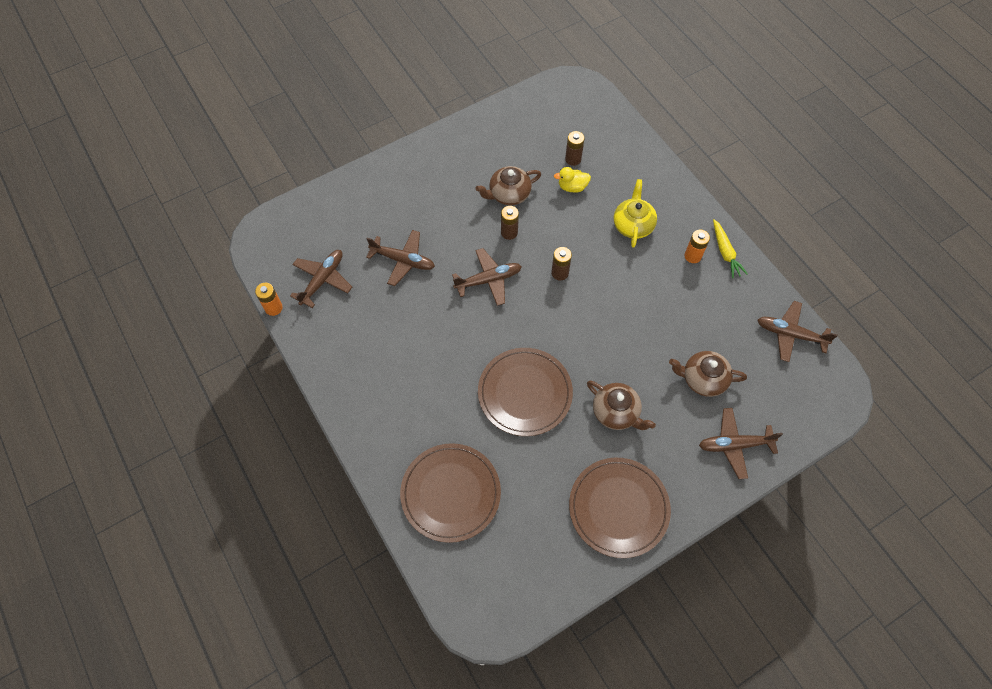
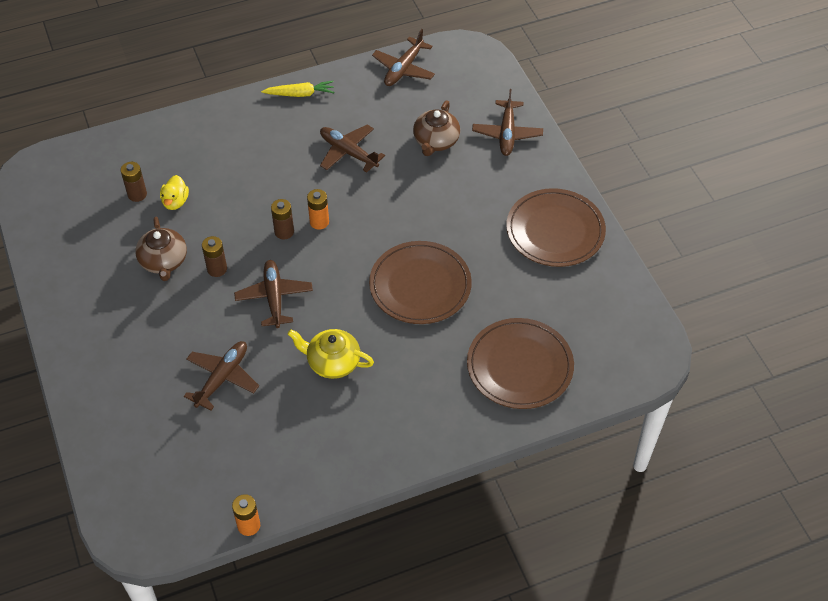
camera: 80 degrees left, 10 degrees down
brown plane [290,250,352,308] -> brown plane moved to [320,124,385,173]
brown teapot [587,380,656,430] -> none
yellow teapot [614,179,657,248] -> yellow teapot moved to [287,329,374,379]
orange battery [684,230,710,263] -> orange battery moved to [307,189,329,230]

